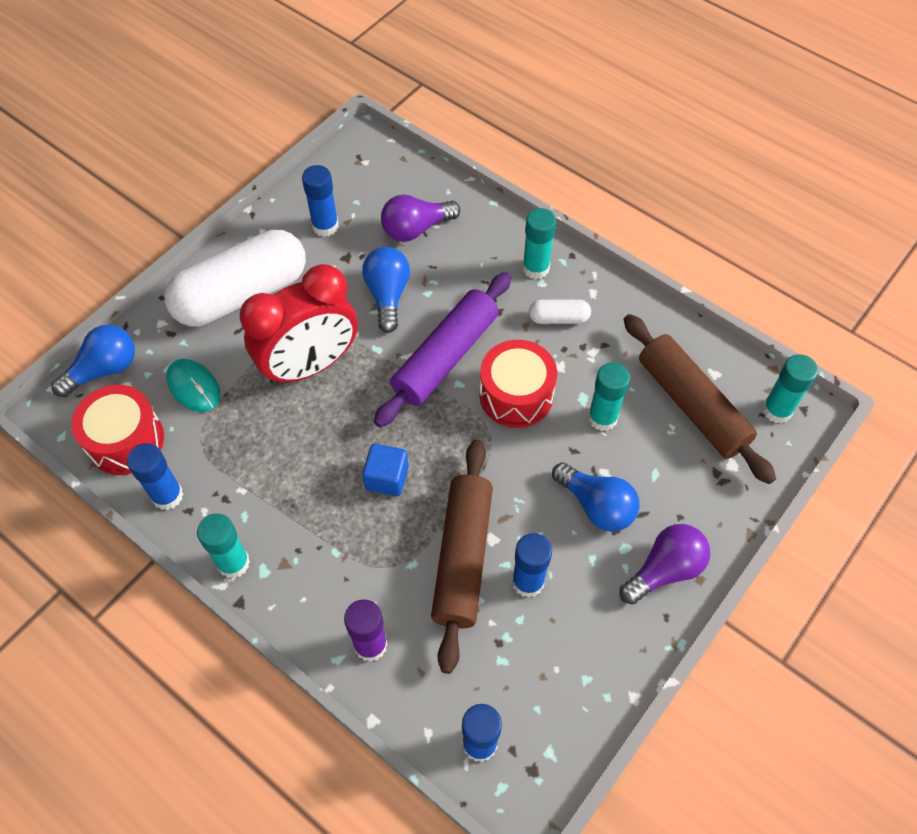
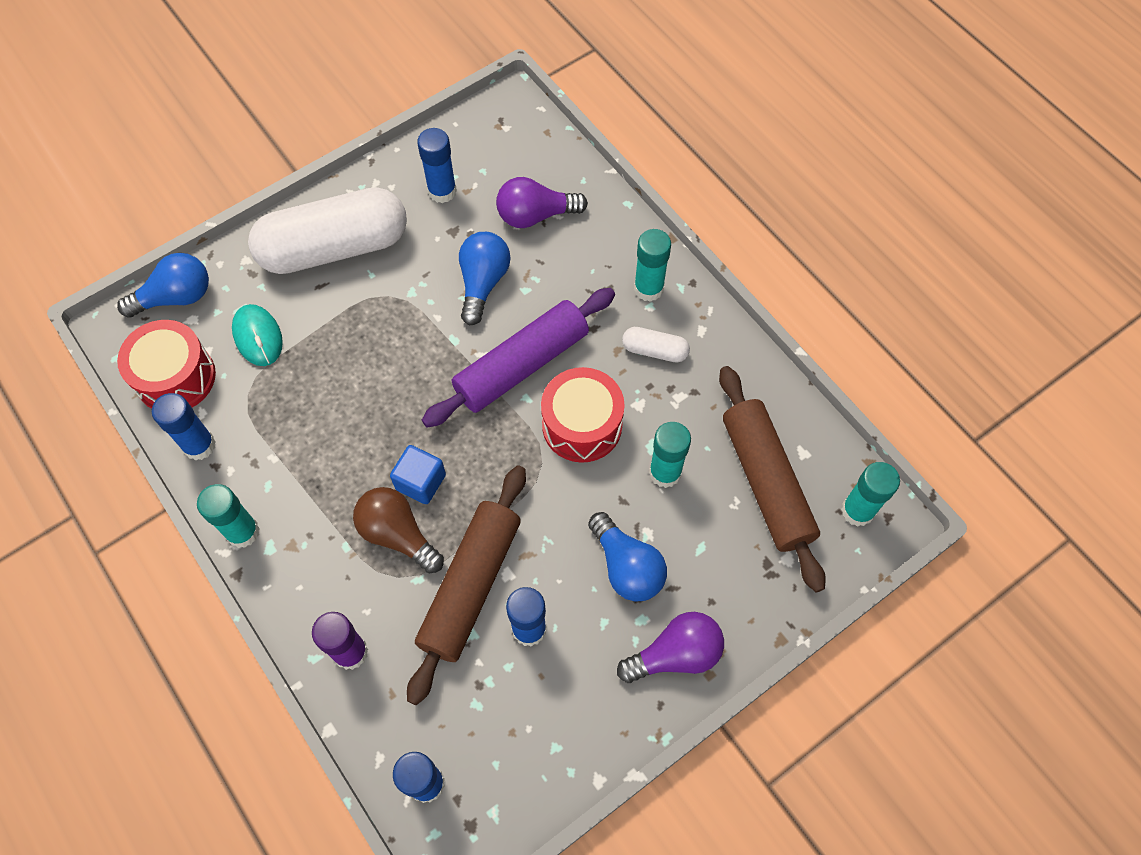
camera: 15 degrees right, 5 degrees up
red clock [240,264,358,386] -> none
none -> brown light bulb [353,487,444,573]

